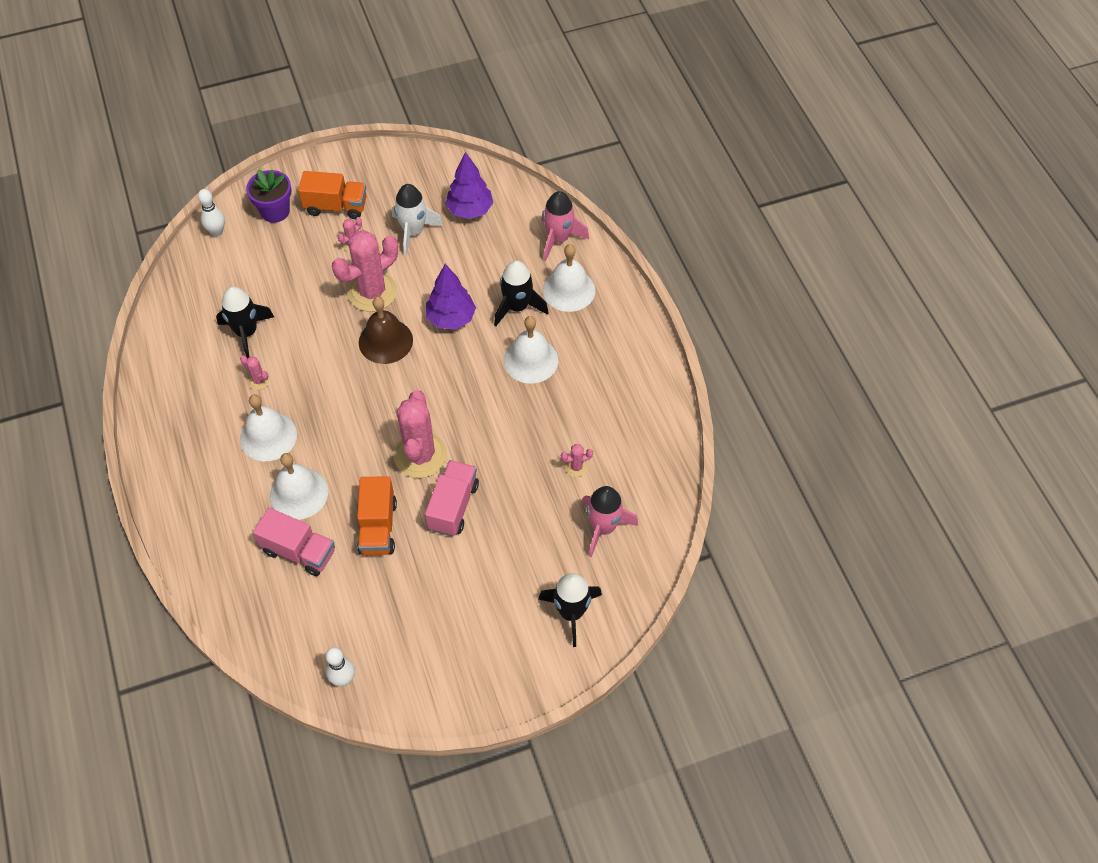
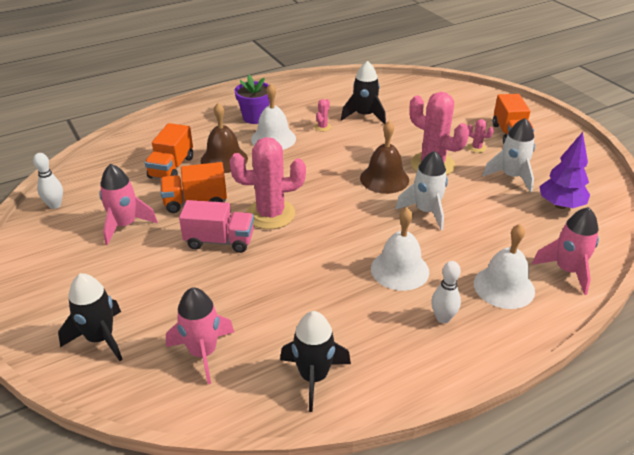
camera: 80 degrees right, 20 degrees down
white bowling pin [198,189,225,236] -> white bowling pin moved to [431,261,461,323]
purple flower pot [246,170,292,223] -> purple flower pot moved to [235,75,270,124]
pink truck [253,508,335,576] -> orange truck [145,123,193,179]
white bell [270,453,328,520] -> brown bell [200,103,248,173]
purple tree [426,264,476,330] -> white rocket [395,151,448,230]
black rocket [494,260,549,326] -> black rocket moved to [280,311,351,412]
pink cactus [561,444,593,477] -> none
none -> pink rocket [99,164,158,245]

